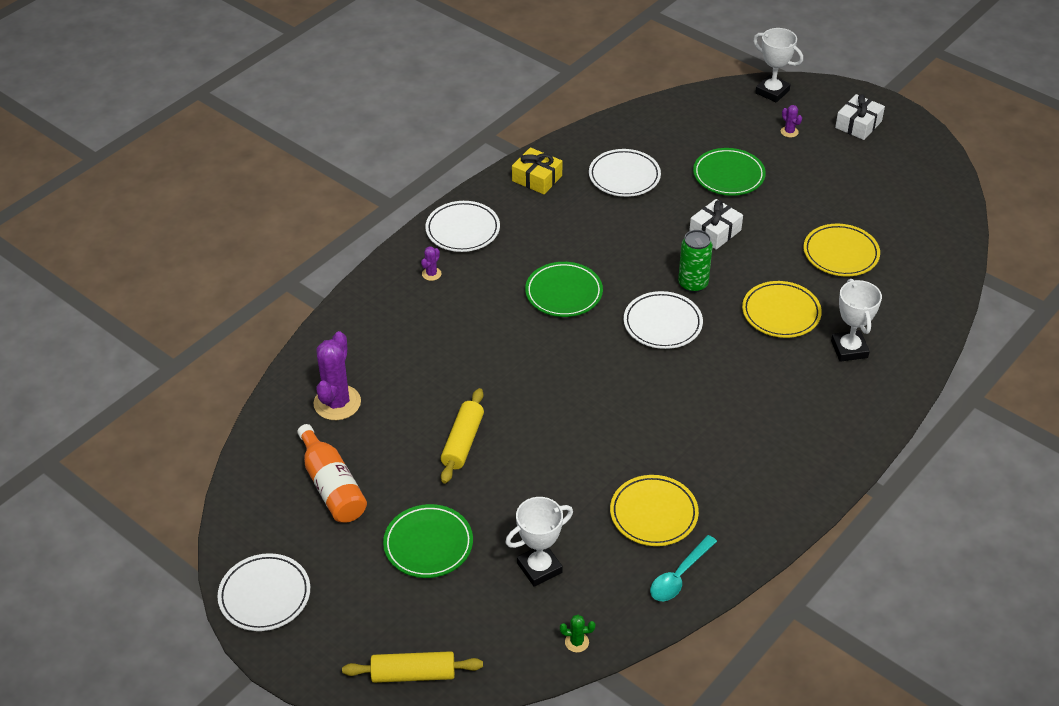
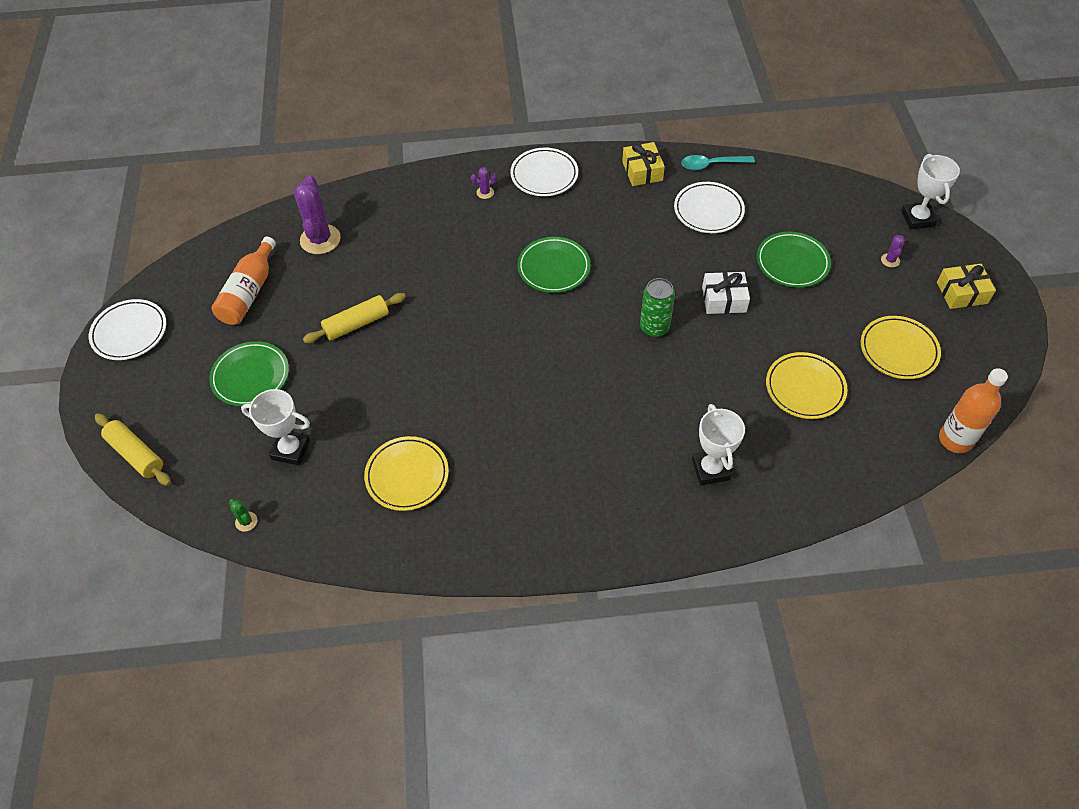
camera: 45 degrees right, 10 degrees up
purple cactus [314,331,361,420] -> purple cactus turned 60 degrees counterclockwise [294,175,341,254]
white plate [624,291,703,349] -> none
turquoise spoon [650,535,717,601] -> turquoise spoon moved to [681,155,755,170]
yellow plate [742,281,822,338] -> yellow plate moved to [861,316,941,379]
white trophy [831,279,882,362] -> white trophy turned 45 degrees counterclockwise [692,404,745,485]
white gift [835,94,885,140] -> yellow gift [937,264,996,309]
none -> orange bottle [939,368,1008,453]

